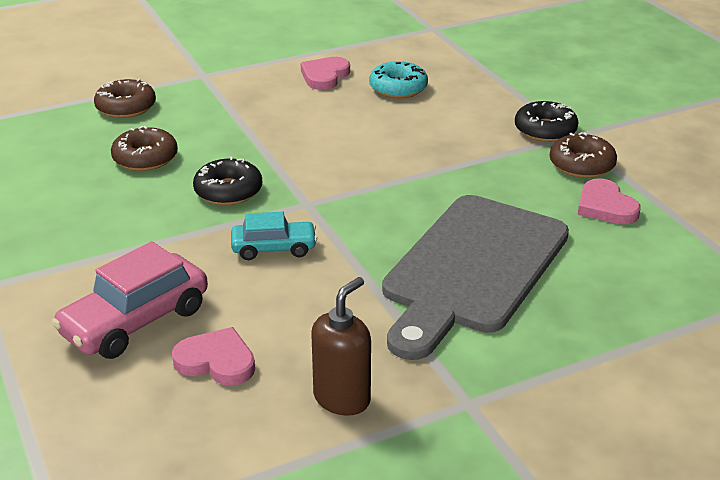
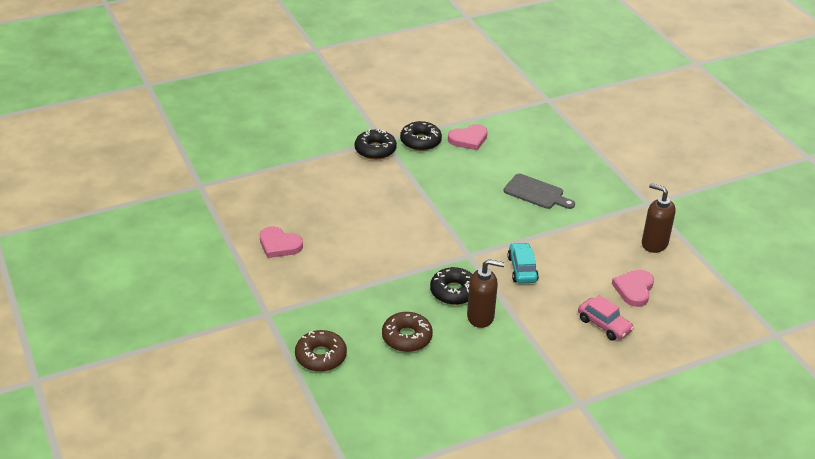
camera: 90 degrees left, 5 degrees up
pink car [51,241,208,359] -> pink car [578,295,634,340], size x0.61
turquoise donut [369,61,428,98] -> none
grey cutting board [382,195,569,360] -> grey cutting board [503,174,575,209], size x0.47
brown donut [550,132,617,178] -> black donut [400,121,442,151]
none -> brown soap dispenser [467,259,504,328]

